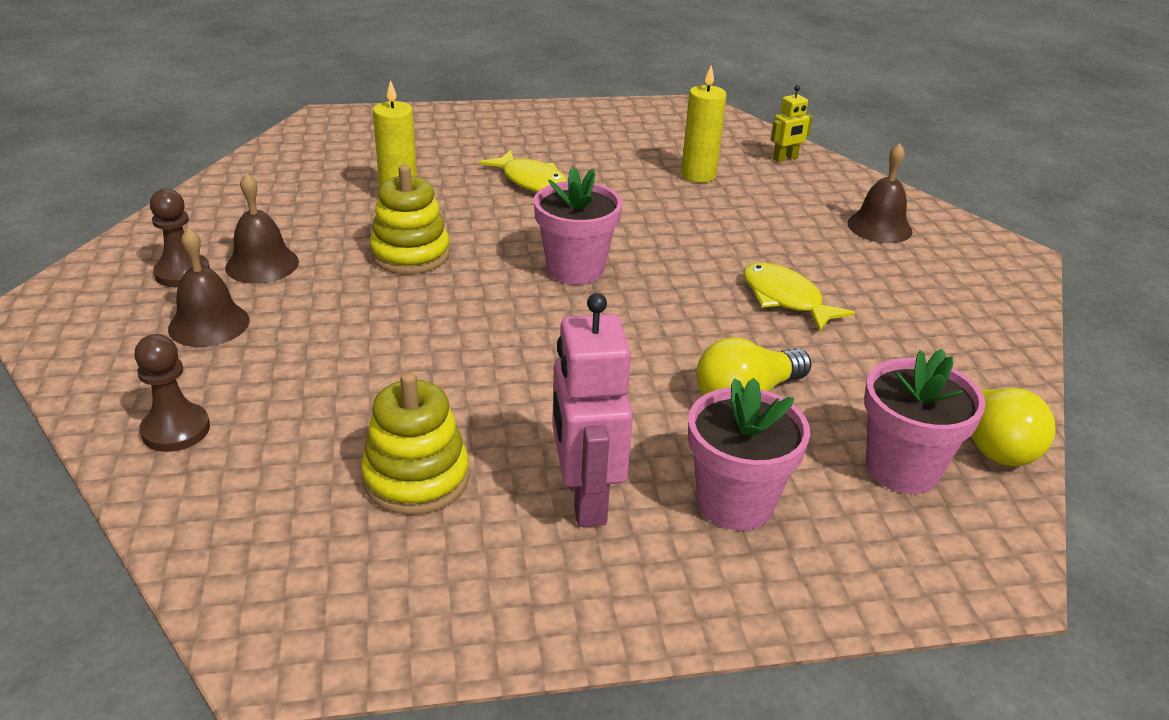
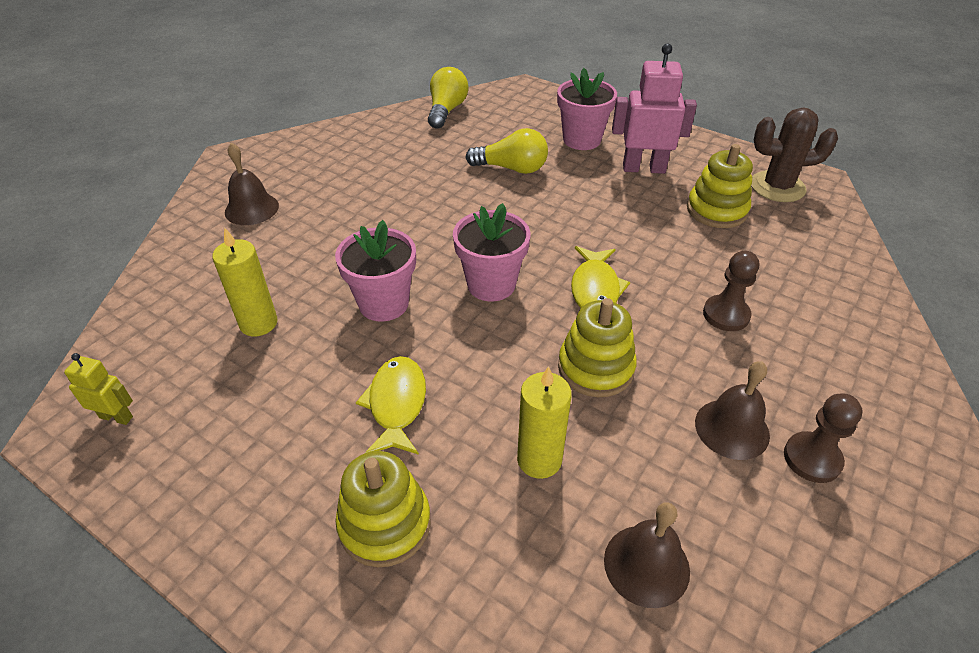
camera: 135 degrees left, 10 degrees up
brown pawn [134,334,210,452] -> brown pawn moved to [703,251,759,331]
brown bell [168,227,249,347] -> brown bell moved to [604,502,690,608]
pink robot [552,293,633,527] -> pink robot turned 120 degrees counterclockwise [612,44,697,174]
yellow fish [743,262,855,332] -> yellow fish moved to [571,246,630,308]
yellow robot [771,85,813,162] -> yellow robot moved to [64,353,133,425]
pink flower pot [864,349,986,494] -> pink flower pot moved to [335,220,416,322]
none -> yellow stacking toy [335,451,431,567]
none -> brown cactus [751,107,838,202]

